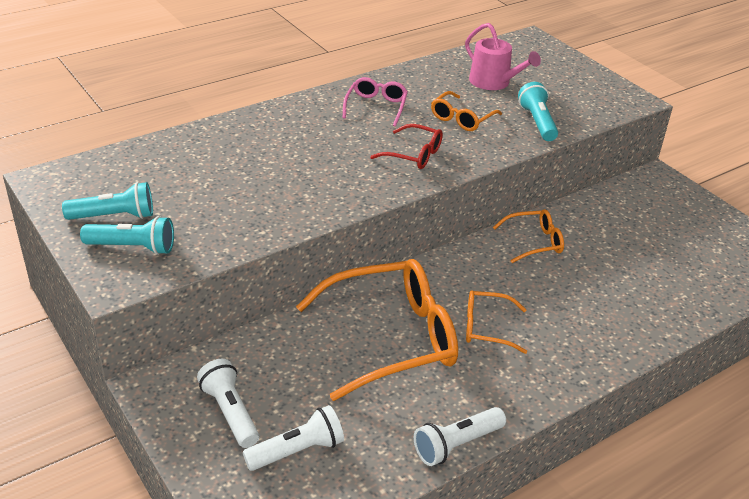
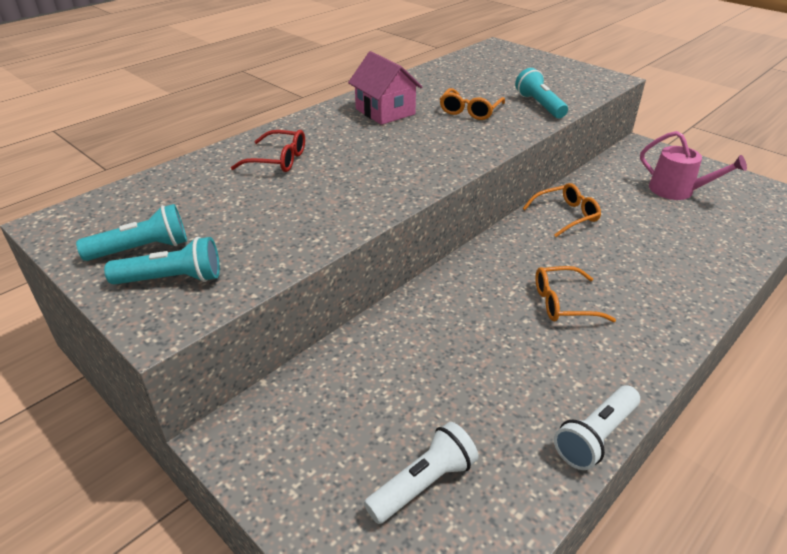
camera: 10 degrees left, 0 degrees up
white flashlight [197,359,259,448] -> none
orange glasses [296,259,458,401] -> none
pink glasses [343,77,408,127] -> pink house [348,51,422,125]
red glasses [370,124,443,169] -> red glasses moved to [231,130,305,172]
pink watering can [465,23,541,90] -> pink watering can moved to [640,131,747,200]

